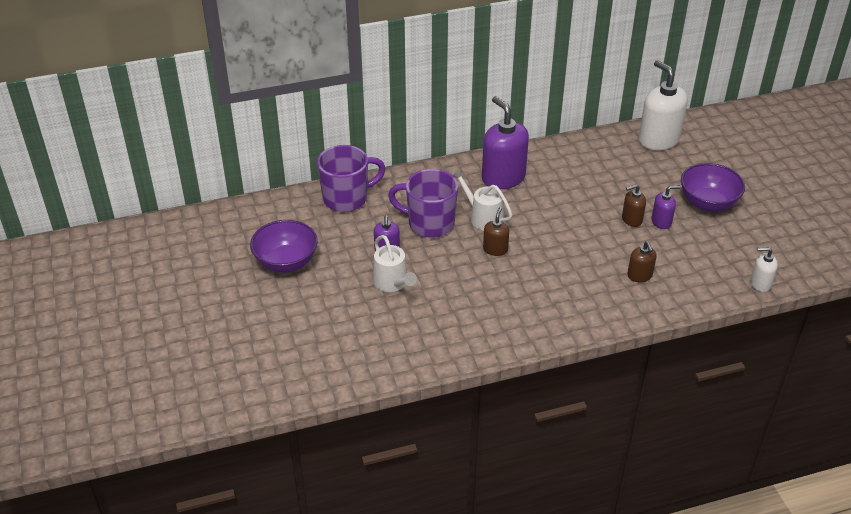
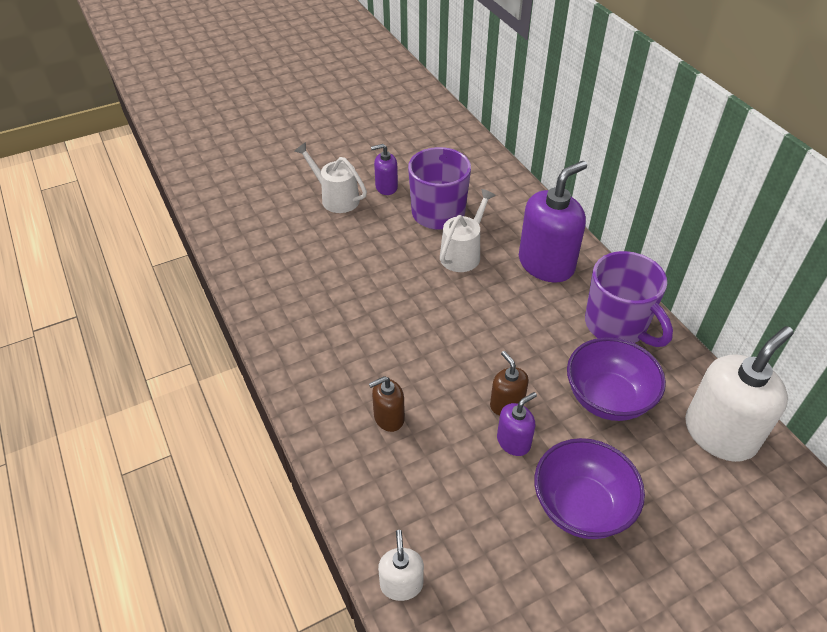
camera: 80 degrees right, 5 degrees up
purple bowl [250,220,318,273] -> purple bowl moved to [567,337,666,421]
purple mug [317,145,386,212] -> purple mug moved to [585,251,673,347]
white watering can [373,235,417,292] -> white watering can turned 75 degrees clockwise [294,142,367,213]
brown soap dispenser [483,207,509,256] -> none
purple soap dispenser [651,186,680,229] -> purple soap dispenser turned 105 degrees counterclockwise [497,392,537,456]

